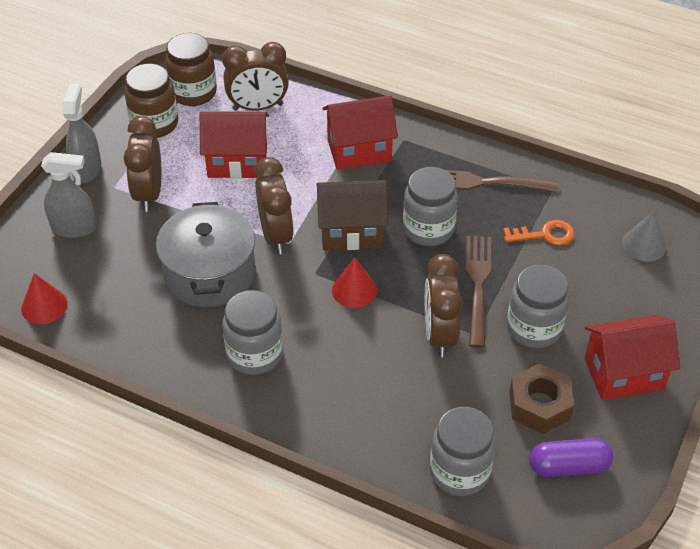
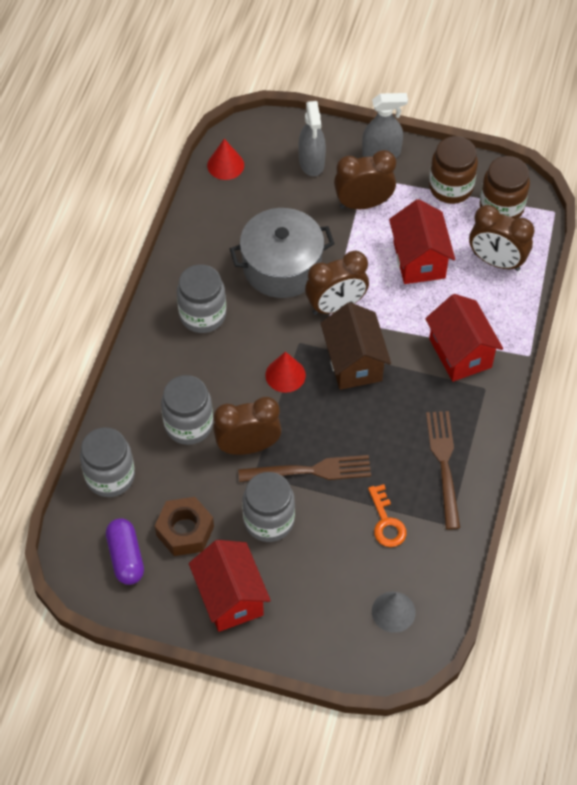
camera: 80 degrees right, 10 degrees up
brown clock [222,42,289,111] -> brown clock turned 45 degrees counterclockwise [469,205,534,271]
grey jar [403,167,458,246] -> grey jar moved to [161,375,213,445]

